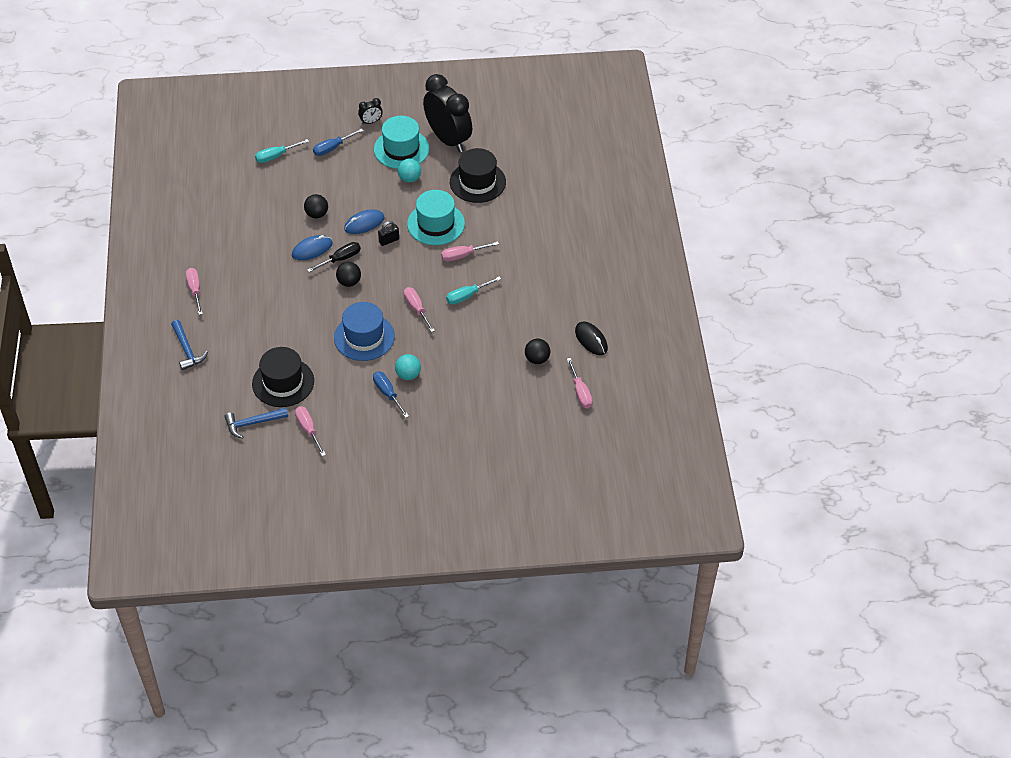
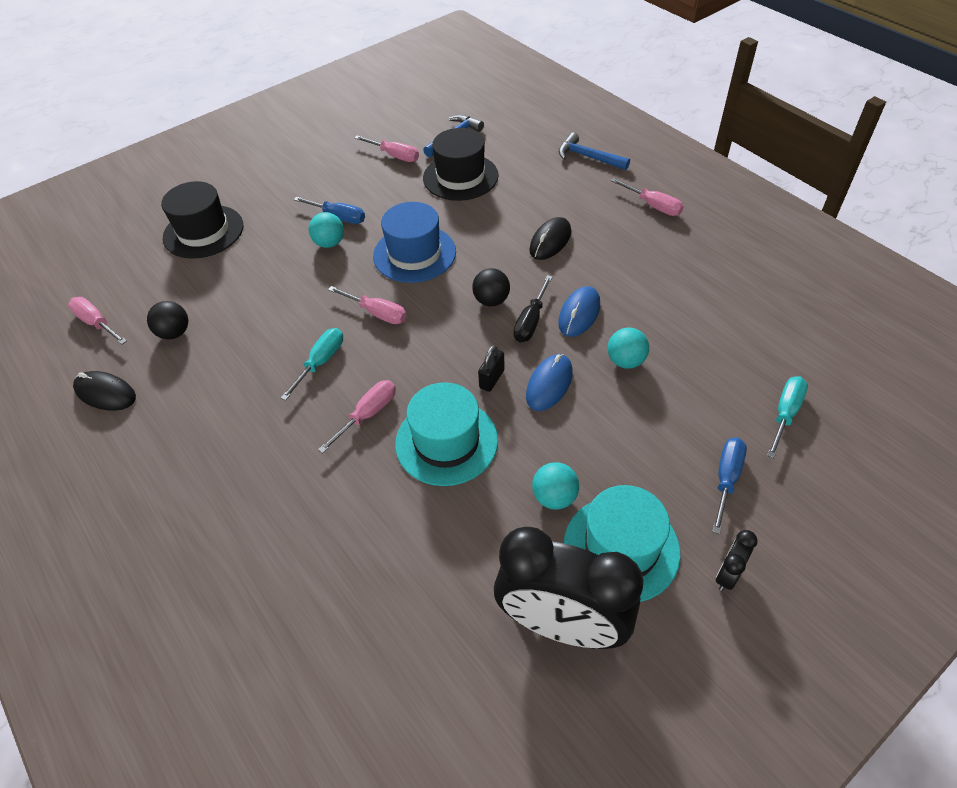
camera: 150 degrees right, 0 degrees up
black ball [304,194,328,219] -> turquoise ball [608,328,649,369]
black hat [450,148,506,203] -> black hat moved to [161,181,243,259]
none -> black mouse [529,217,571,260]

